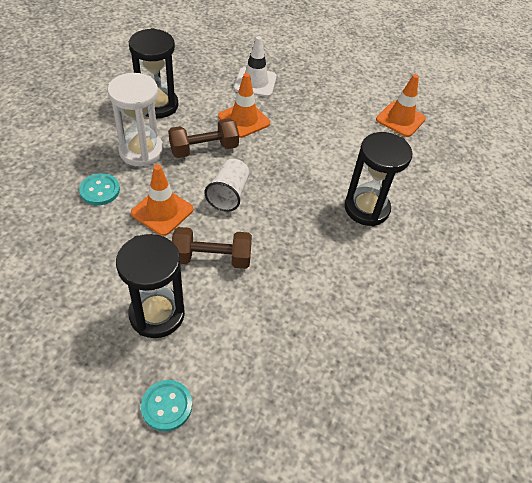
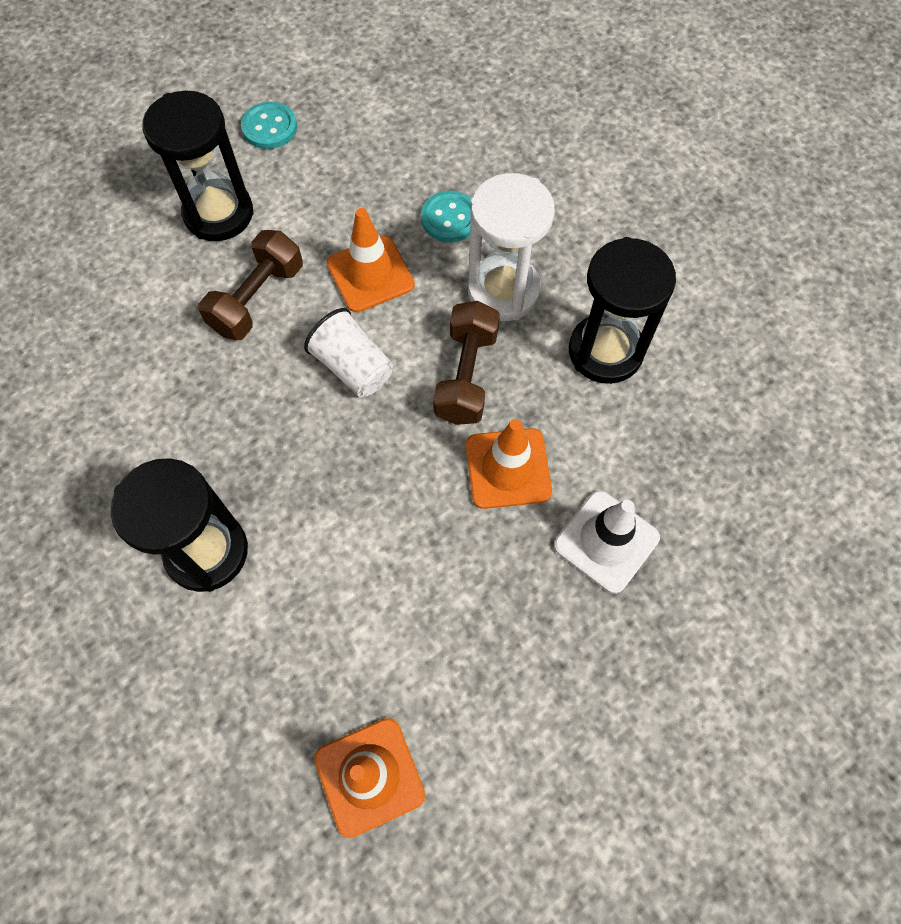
camera: 125 degrees right, 15 degrees up
turquoise button [141,380,192,432] -> turquoise button moved to [241,102,297,149]

